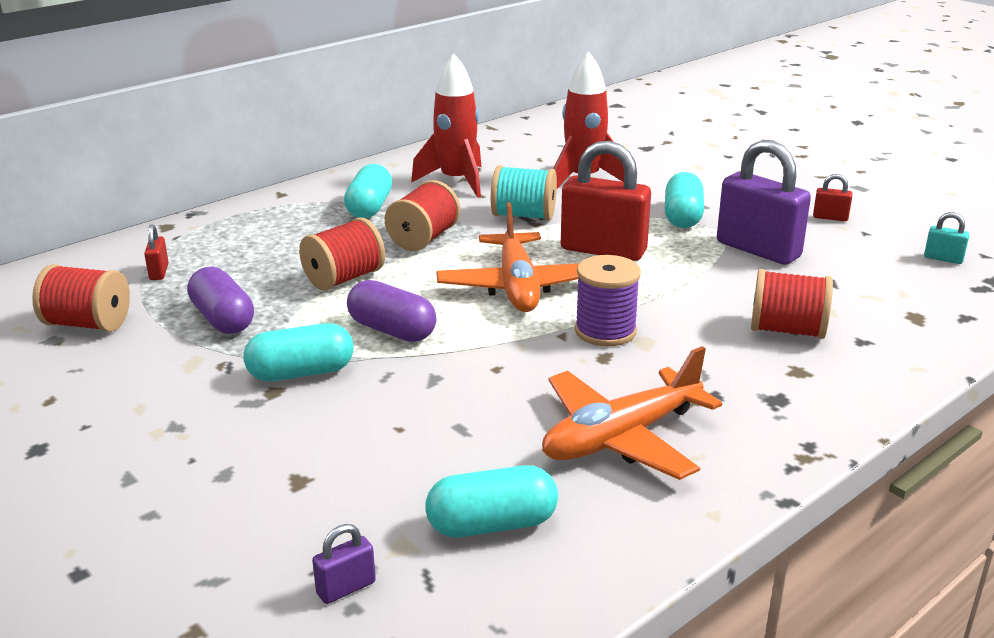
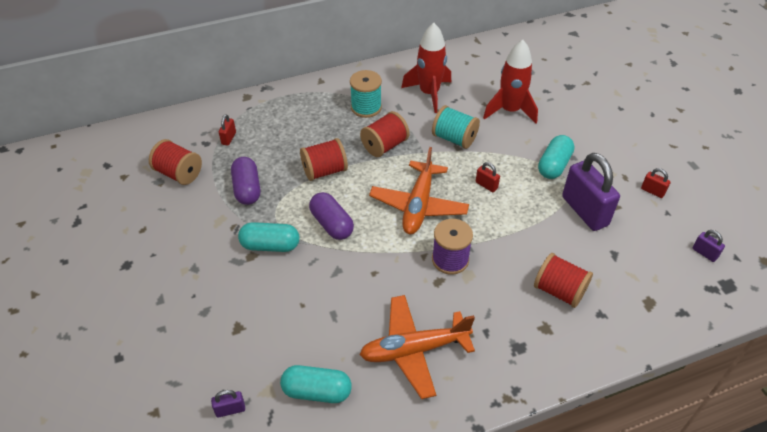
camera: 20 degrees right, 20 degrees up
turquoise capsule [344,164,392,218] -> turquoise spool [350,70,382,118]
red padlock [561,141,651,261] -> red padlock [476,162,500,192], size x0.43
turquoise padlock [924,212,970,264] -> purple padlock [692,230,725,262]

